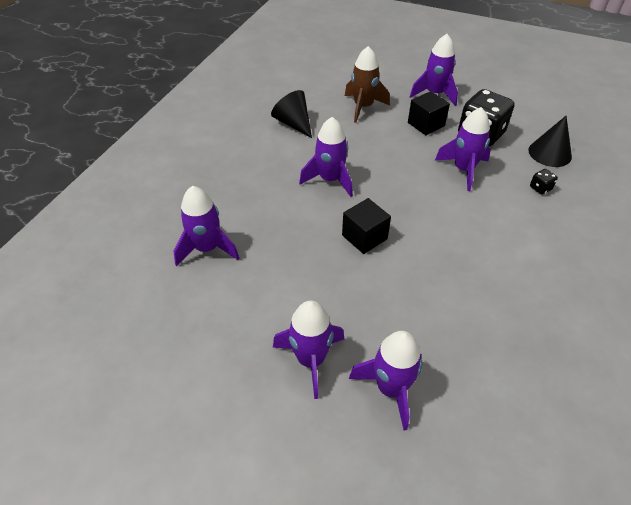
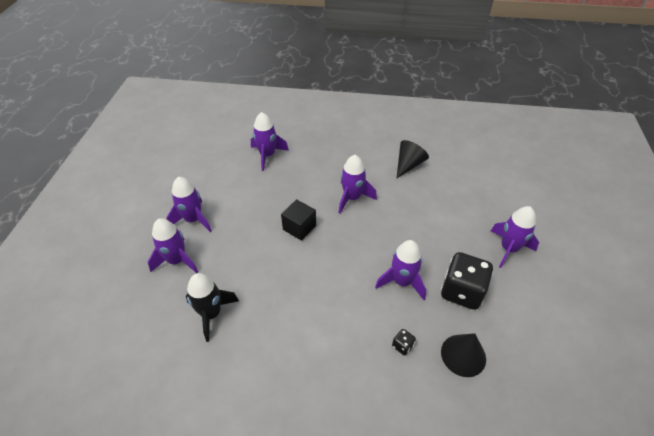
camera: 75 degrees right, 0 degrees up
brown rocket [345,46,390,123] -> none
black cube [408,91,450,135] -> none
none -> black rocket [186,273,239,342]

